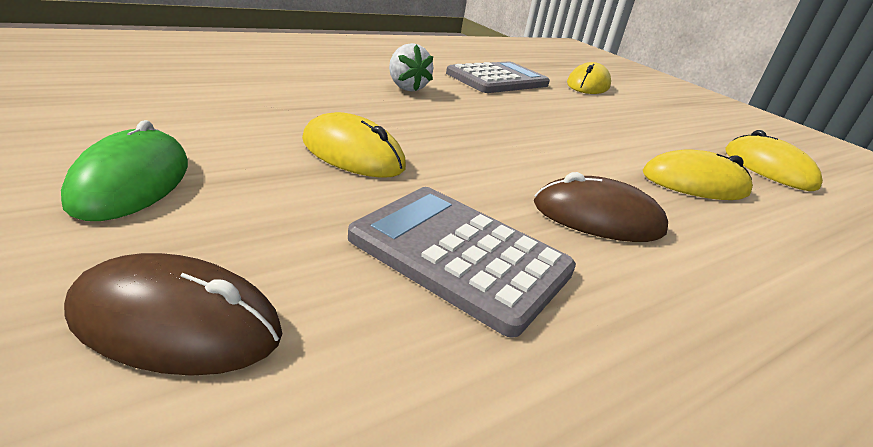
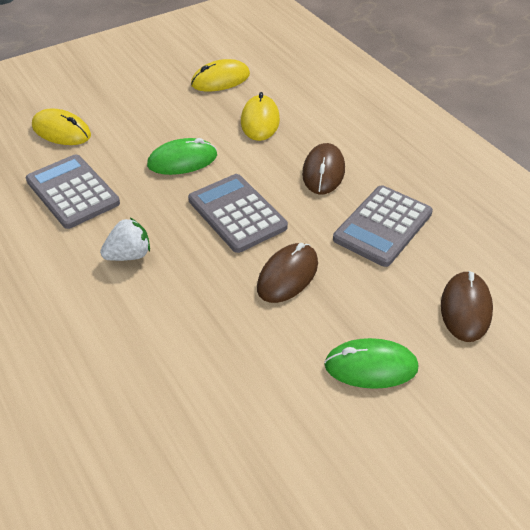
camera: 85 degrees left, 15 degrees up
yellow mouse [302,112,406,178] -> brown mouse [257,243,318,303]
none -> green mouse [147,138,217,175]
none -> grey calculator [188,174,288,253]

